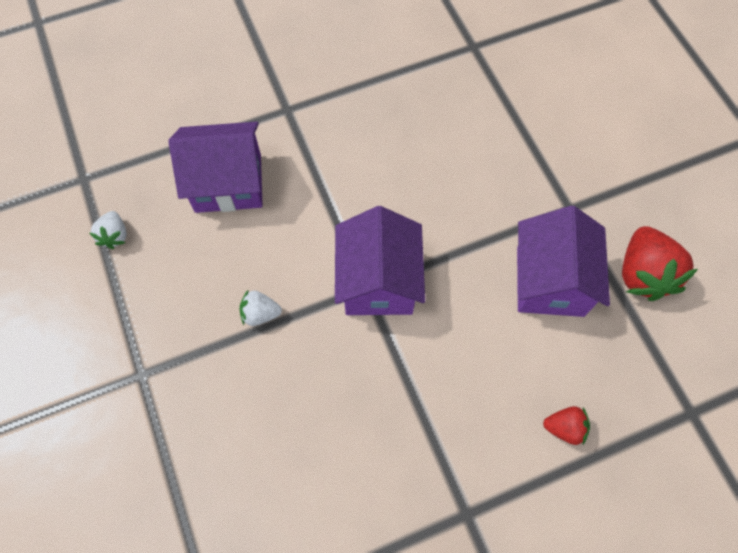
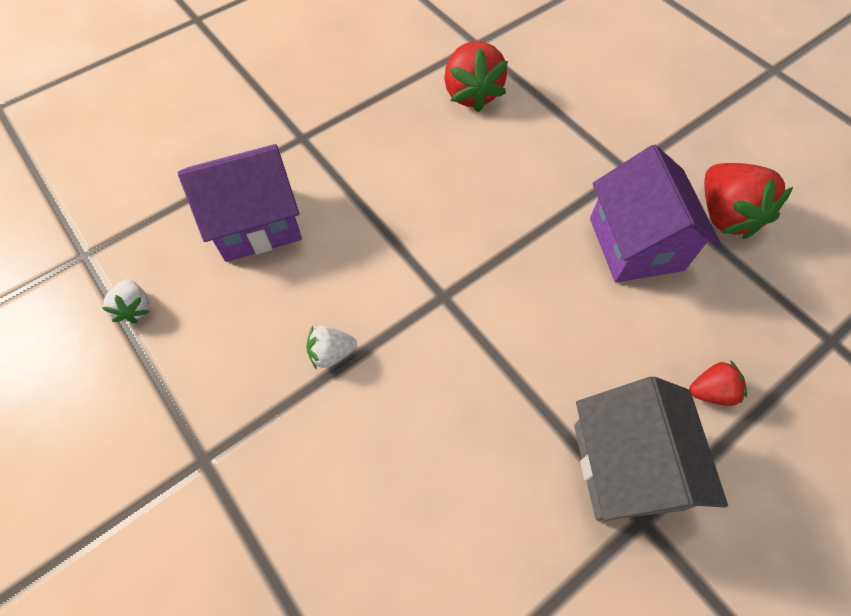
camera: 15 degrees left, 5 degrees down
purple house [335,206,425,315] -> none
none -> red strawberry [444,41,508,112]
none -> grey house [574,376,728,521]

